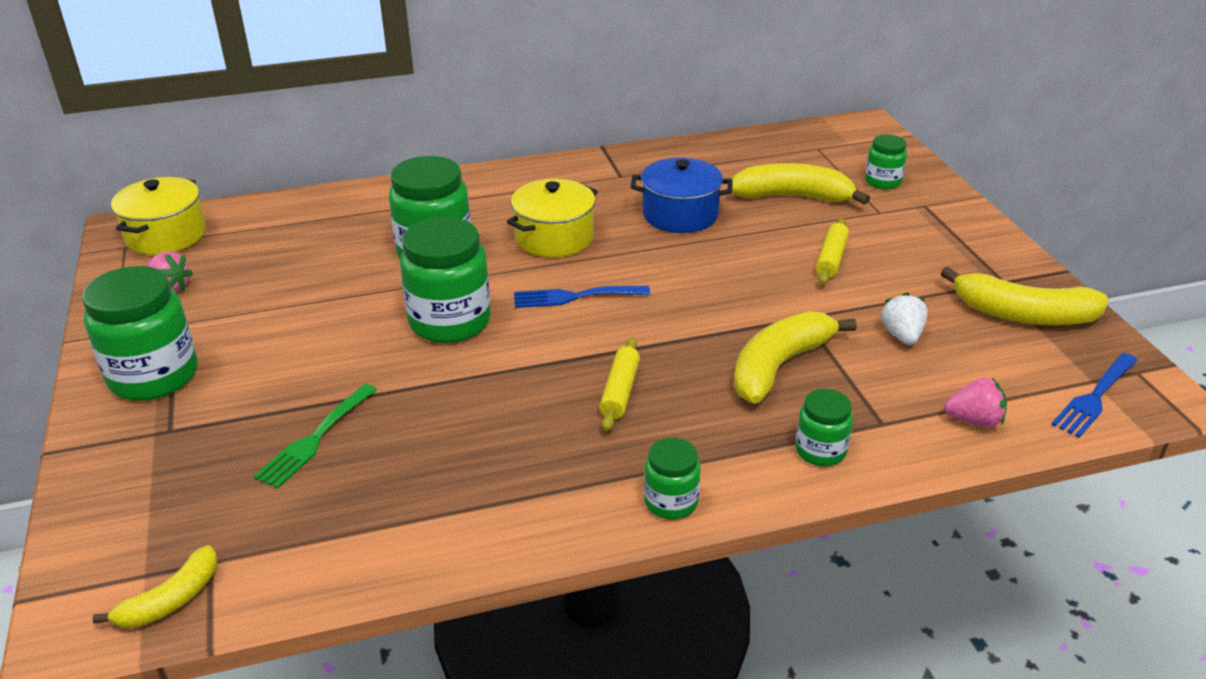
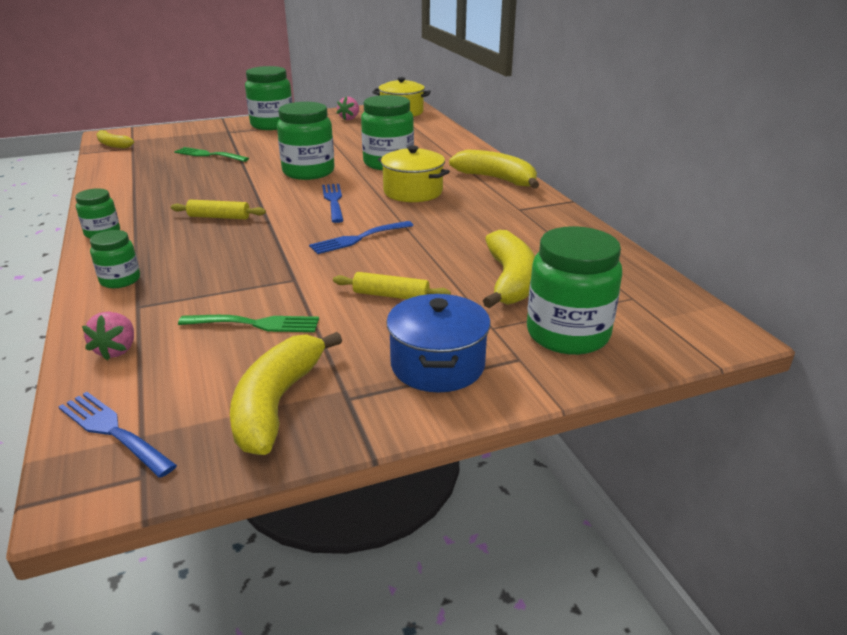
camera: 85 degrees right, 5 degrees down
blue pot [631,158,732,233] -> blue pot moved to [386,294,491,392]
yellow banana [734,311,857,404] -> yellow banana moved to [449,149,539,189]
green jar [865,134,907,190] -> green jar [527,226,622,355], size x1.87
white strawberry [881,292,928,345] -> green fork [178,315,319,332]
none -> blue fork [309,221,414,254]

